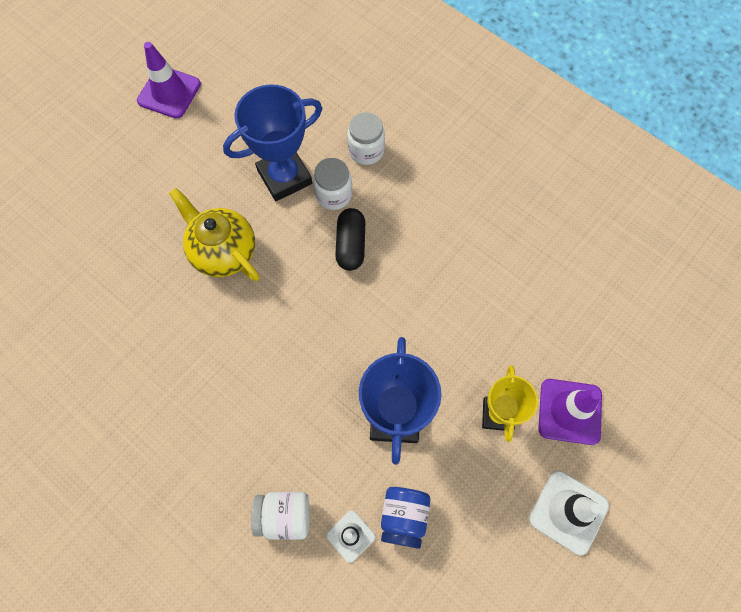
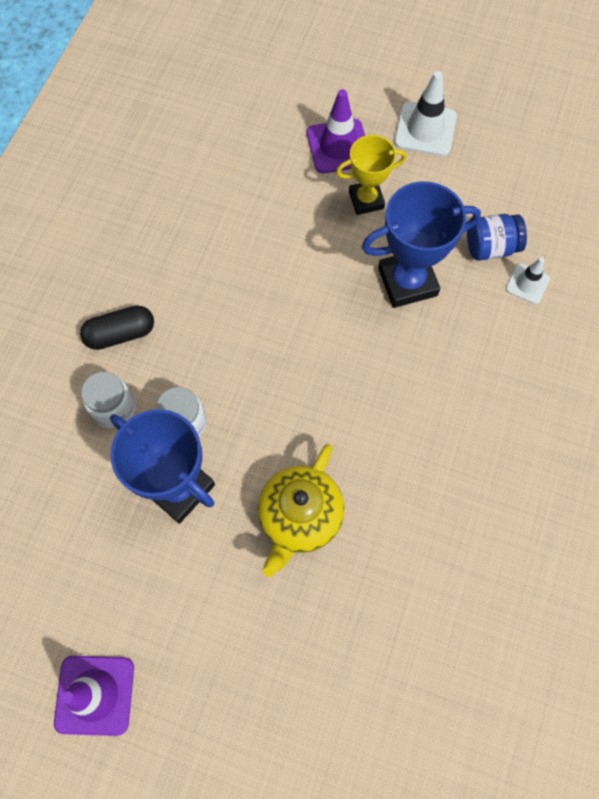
camera: 110 degrees left, 0 degrees up
white jar [251,492,310,540] -> none
black capsule [335,208,365,271] -> black capsule moved to [80,305,154,350]

